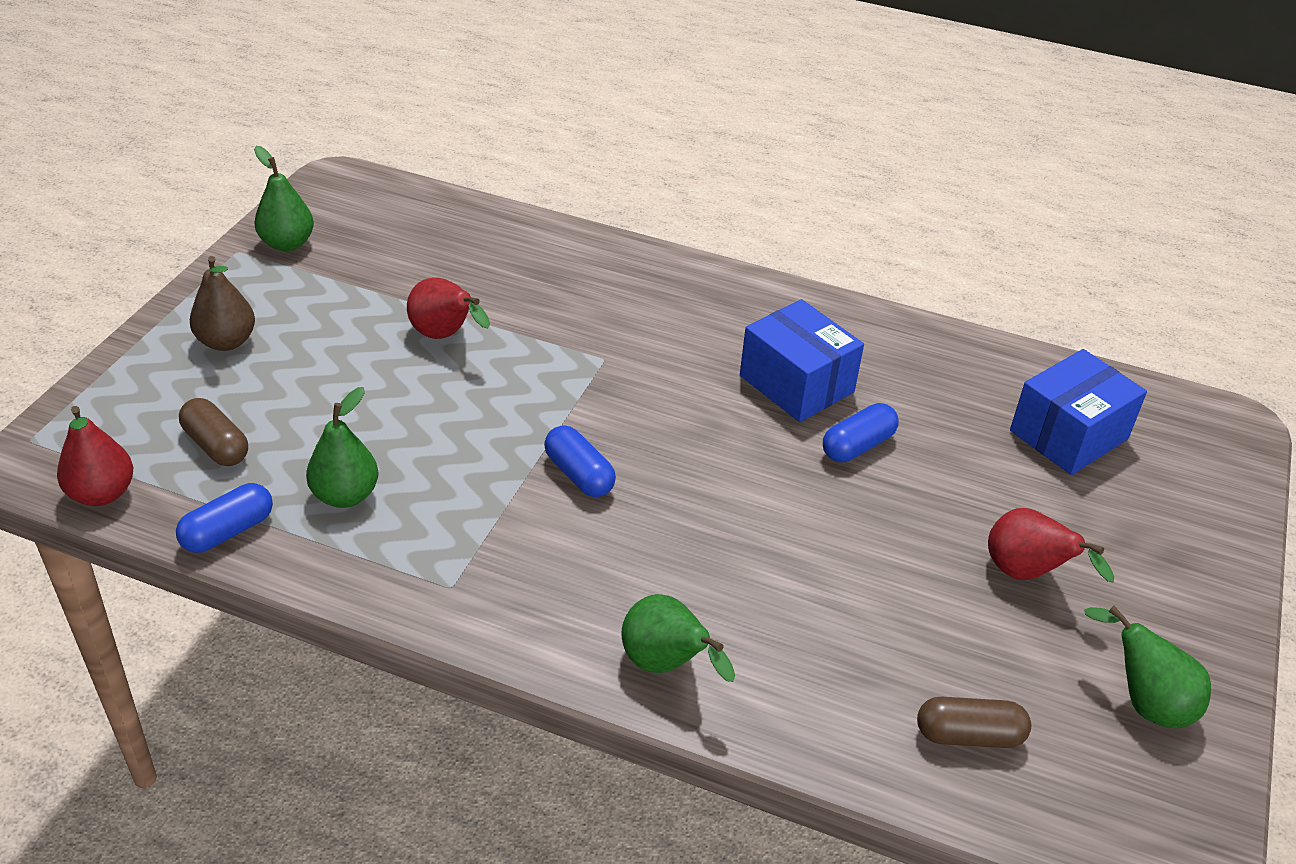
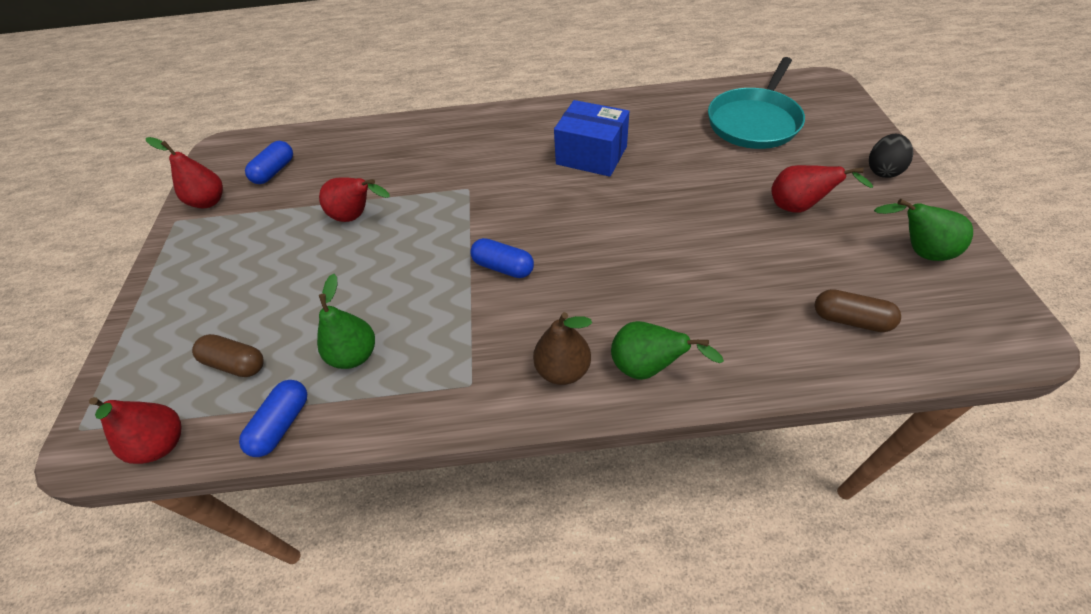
camera: 20 degrees left, 10 degrees up
brown pear [190,256,255,351] -> brown pear moved to [533,312,592,385]
green pear [254,146,314,251] -> red pear [146,137,223,208]
blue capsule [823,403,899,462] -> blue capsule moved to [245,141,293,184]
brown capsule [917,697,1031,748] -> brown capsule turned 45 degrees clockwise [815,289,901,332]
blue box [1010,349,1147,475] -> turquoise pan [708,57,805,149]
none -> black egg [869,134,913,178]

